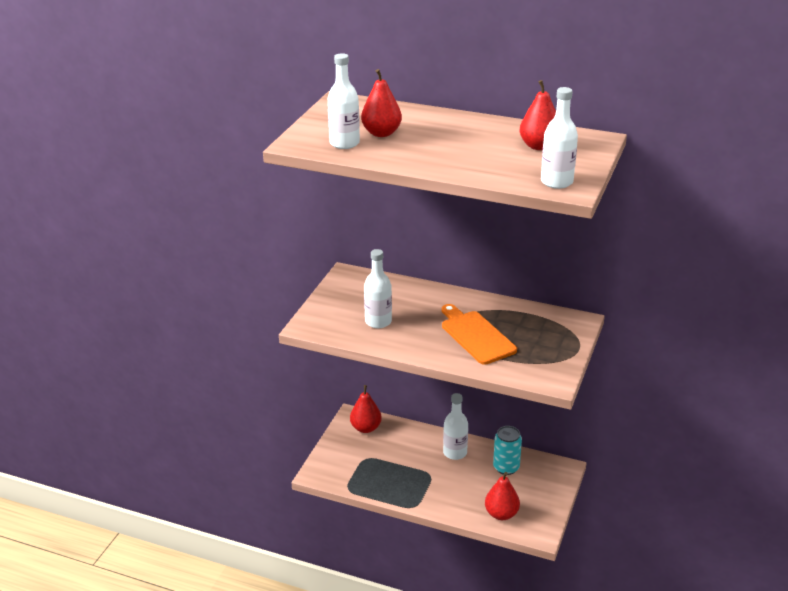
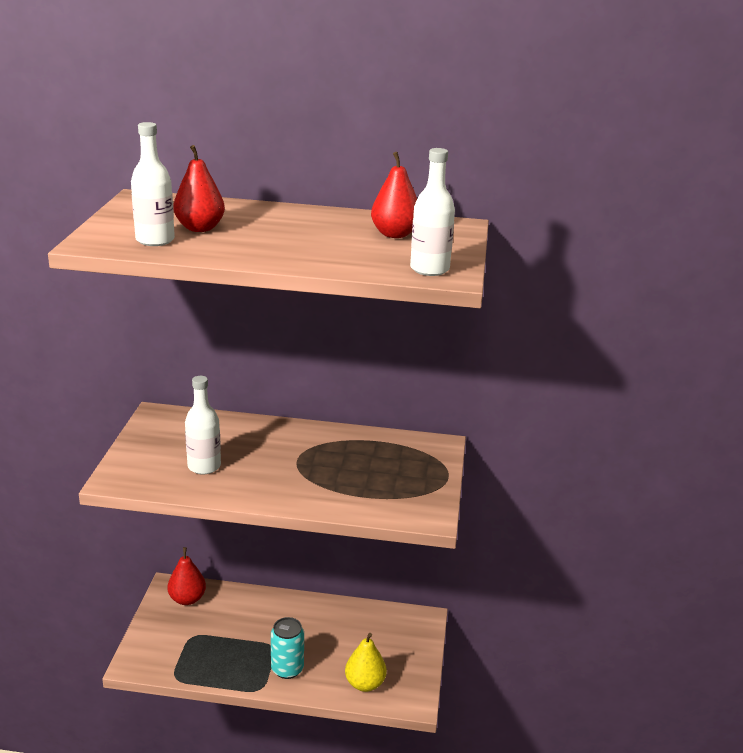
camera: 15 degrees left, 5 degrees down
orange cutting board [442,304,517,365] -> none
white bottle [443,393,468,460] -> none
red pear [485,472,520,520] -> yellow pear [345,633,387,692]
turquoise can [493,426,522,475] -> turquoise can moved to [271,617,304,679]

